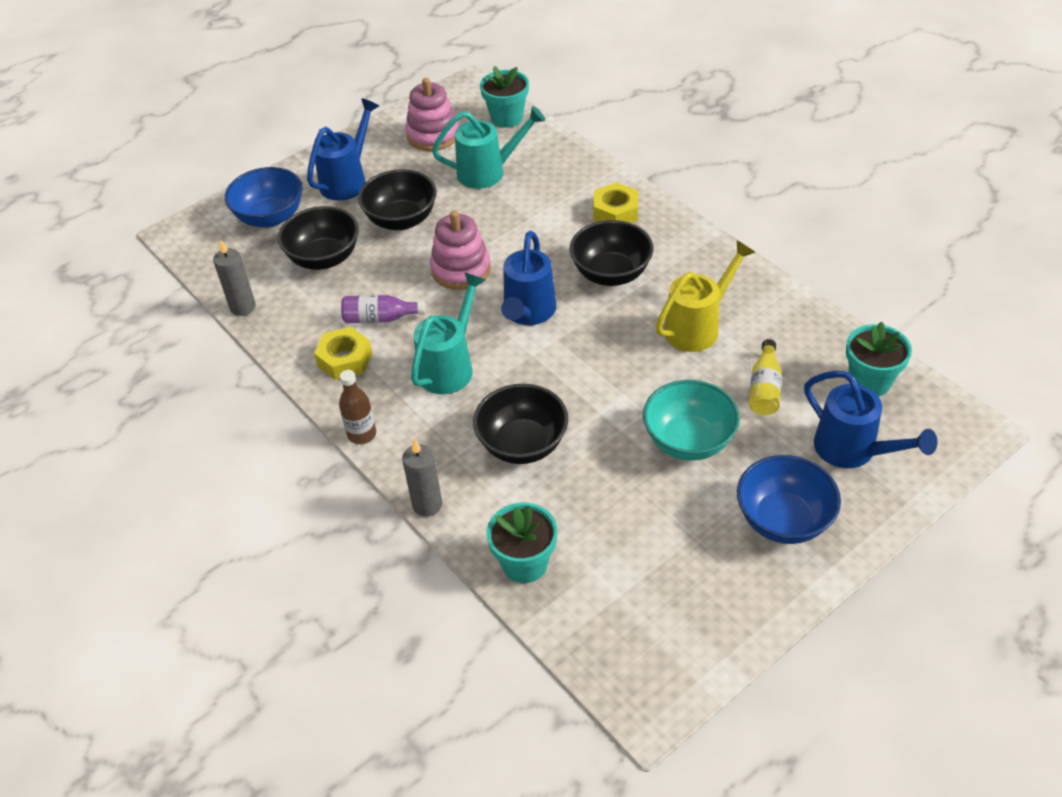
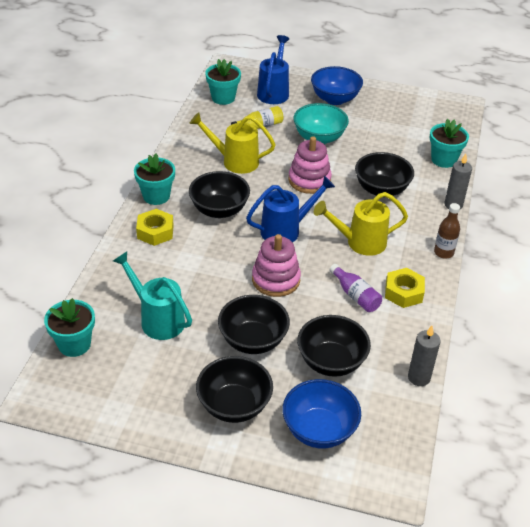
camera: 130 degrees left, 5 degrees down
blue watering can [307,98,379,201] -> black bowl [196,356,273,423]
pink stacking toy [405,78,459,151] -> pink stacking toy moved to [288,136,332,194]
turquoise watering can [411,272,485,394] -> yellow watering can [314,192,408,256]
none -> turquoise flower pot [134,154,175,205]

